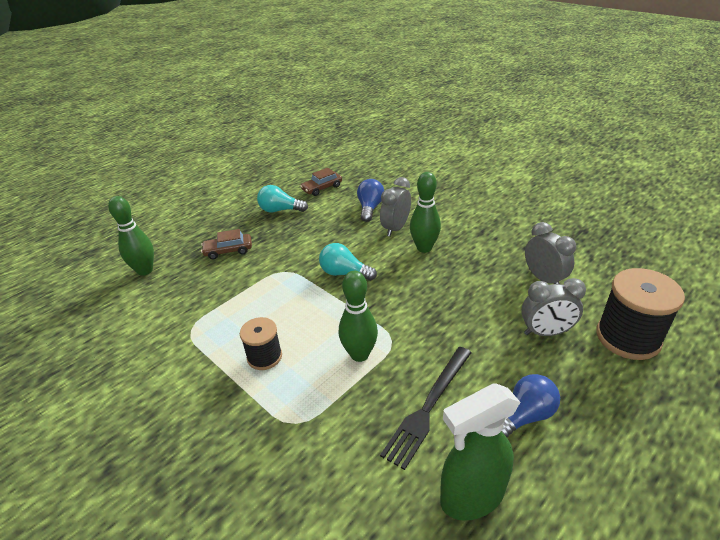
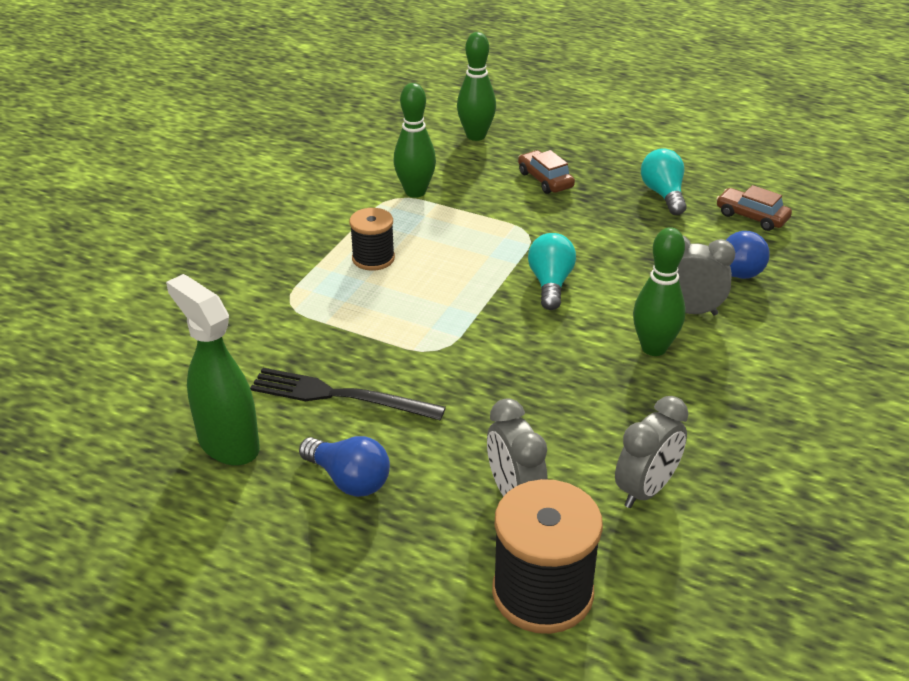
camera: 70 degrees right, 0 degrees up
green bowling pin [339,271,378,362] -> green bowling pin moved to [393,83,436,198]

